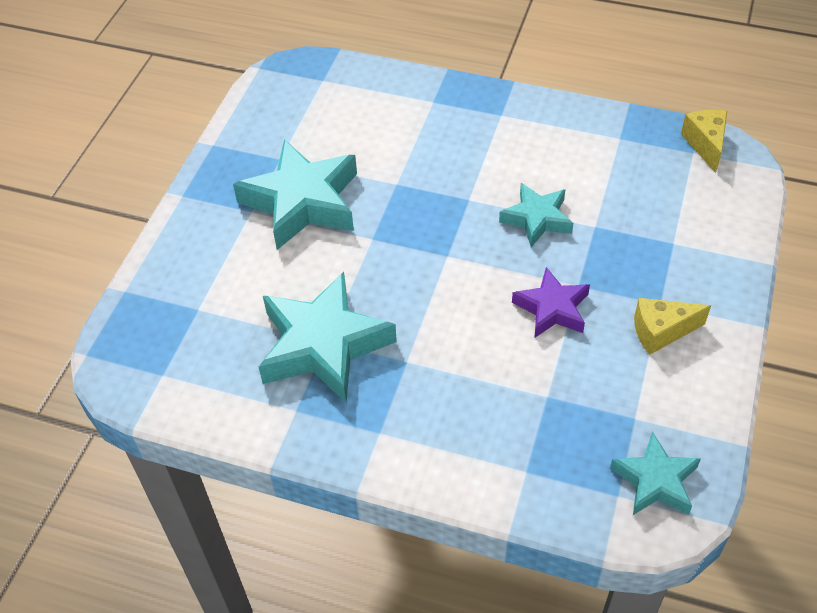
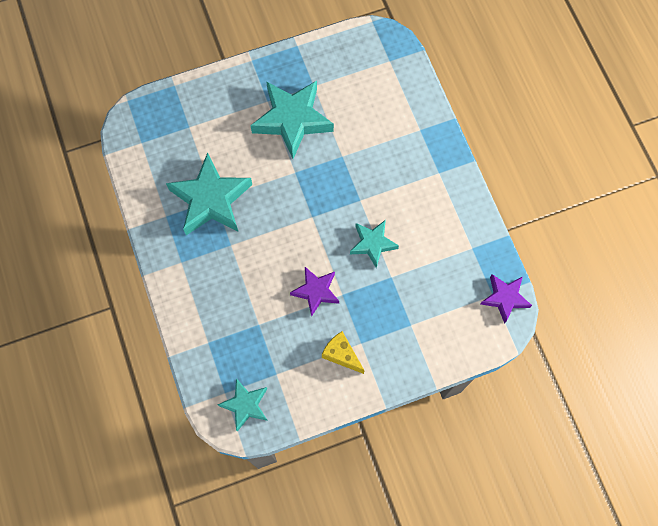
camera: 50 degrees right, 20 degrees up
yellow cheese [681,110,727,173] -> purple star [480,274,532,324]

